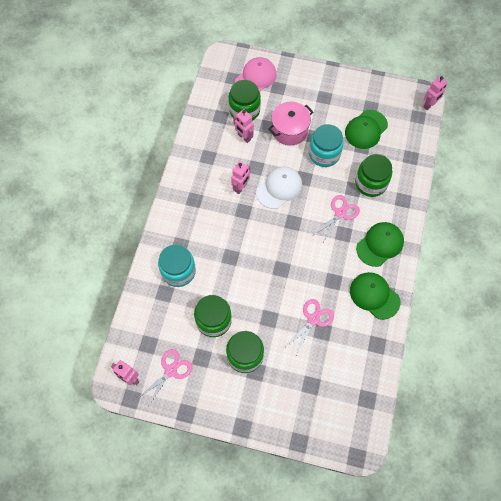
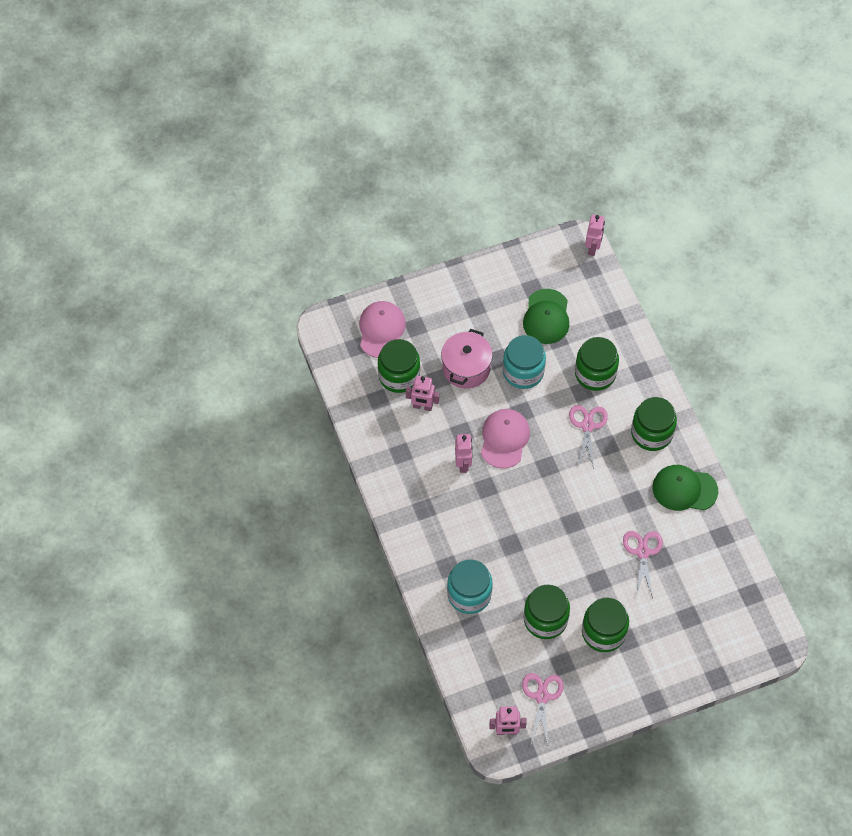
camera: 35 degrees left, 5 degrees down
white cap [256,166,302,209] -> pink cap [481,409,530,469]
green cap [356,222,404,267] -> green jar [631,397,677,451]

